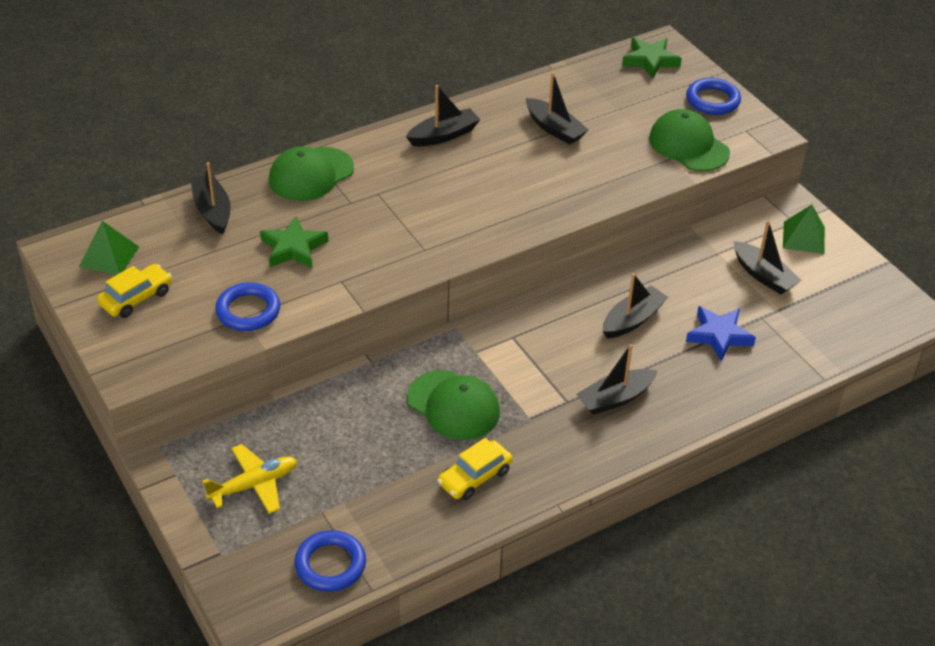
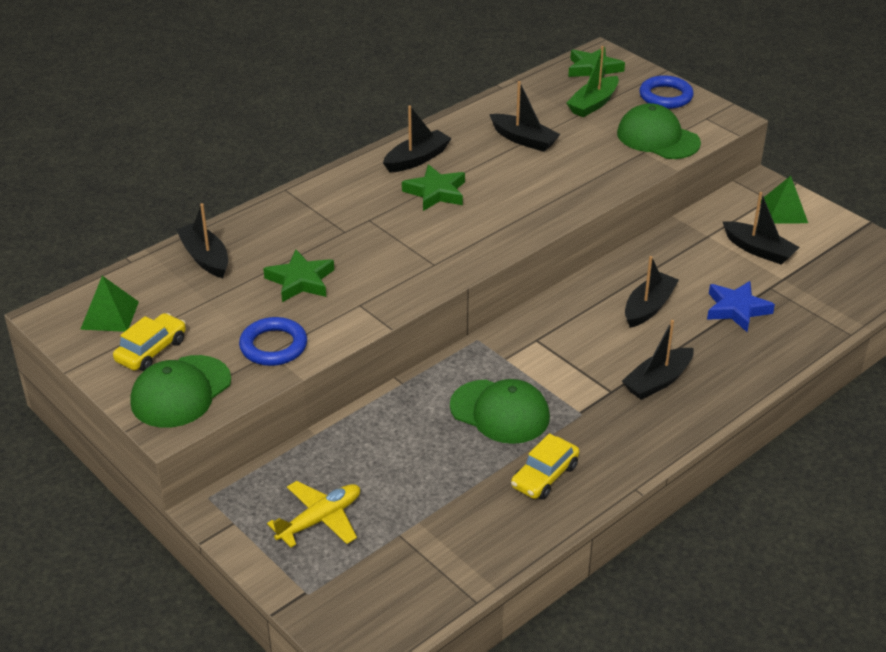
camera: 10 degrees left, 5 degrees down
green cap [269,147,354,201] -> green cap moved to [130,355,231,428]
blue ring [294,530,366,592] -> none
none -> green star [402,164,465,211]
none -> green boat [566,46,619,117]

